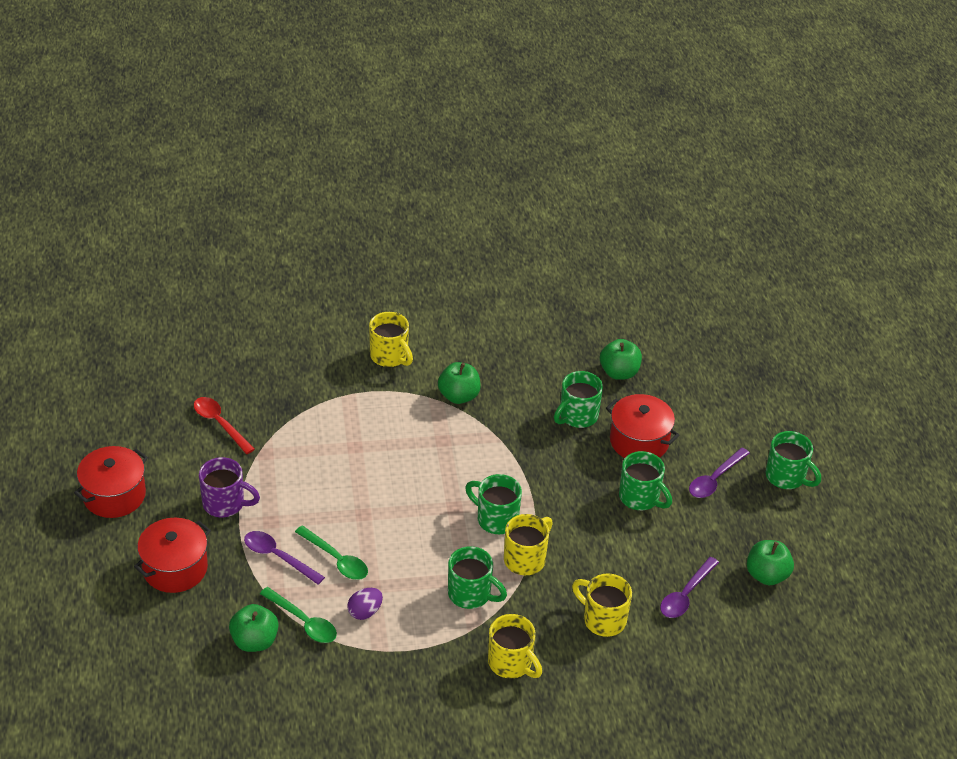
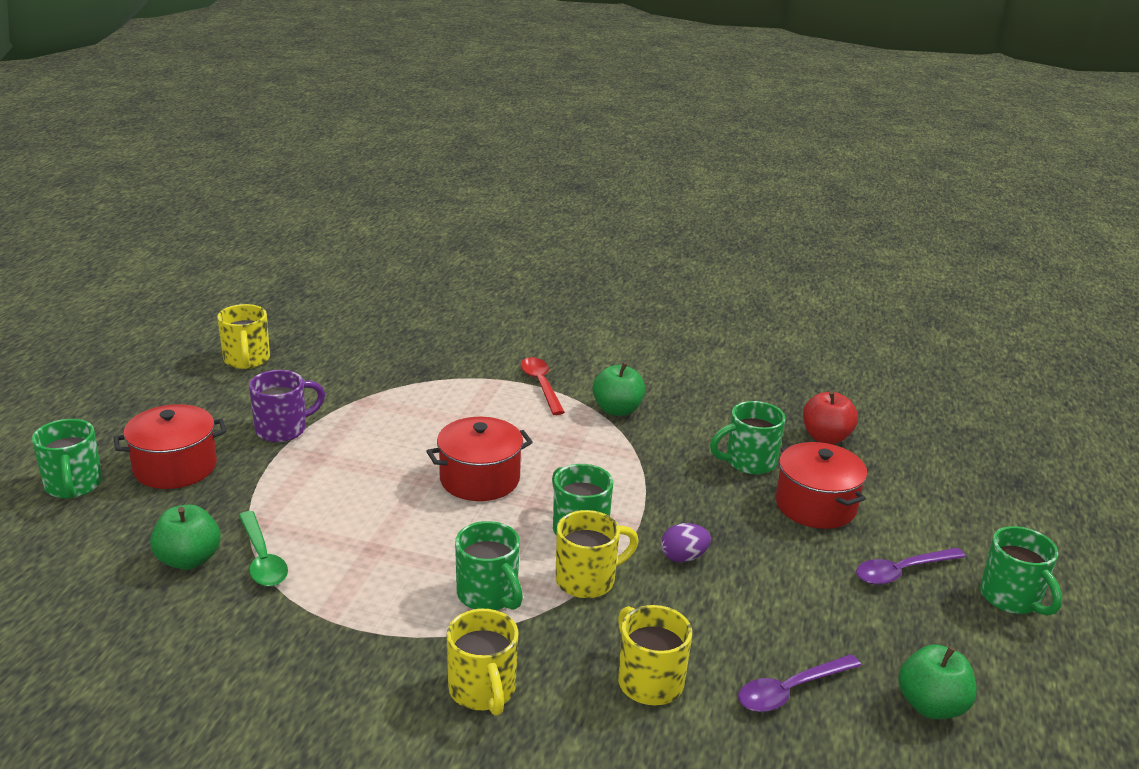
camera: 25 degrees right, 15 degrees down
red pot [74,446,148,518] -> red pot moved to [427,417,533,501]
red spoon [194,397,255,454] -> red spoon moved to [521,357,565,415]
purple mug [199,457,260,517] -> purple mug turned 75 degrees counterclockwise [249,370,325,442]
purple spoon [244,531,325,585] -> none
green spoon [295,526,368,580] -> none
purple egg [347,588,383,620] -> purple egg moved to [661,523,711,562]
yellow mug [369,312,413,367] -> yellow mug moved to [217,304,270,369]
green apple [600,339,642,380] -> red apple [803,391,858,444]
green mug [619,451,672,510] -> green mug moved to [32,419,102,498]

